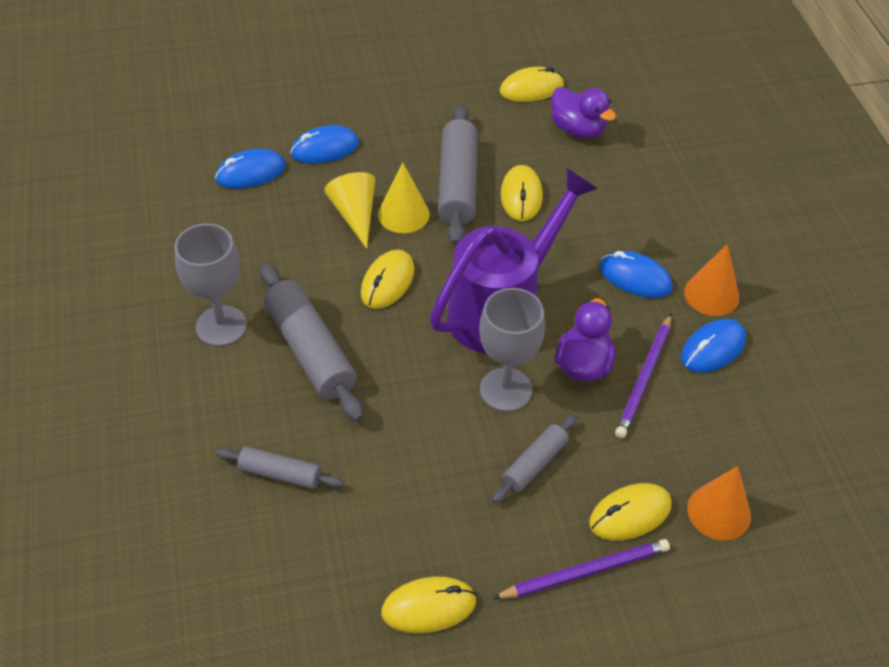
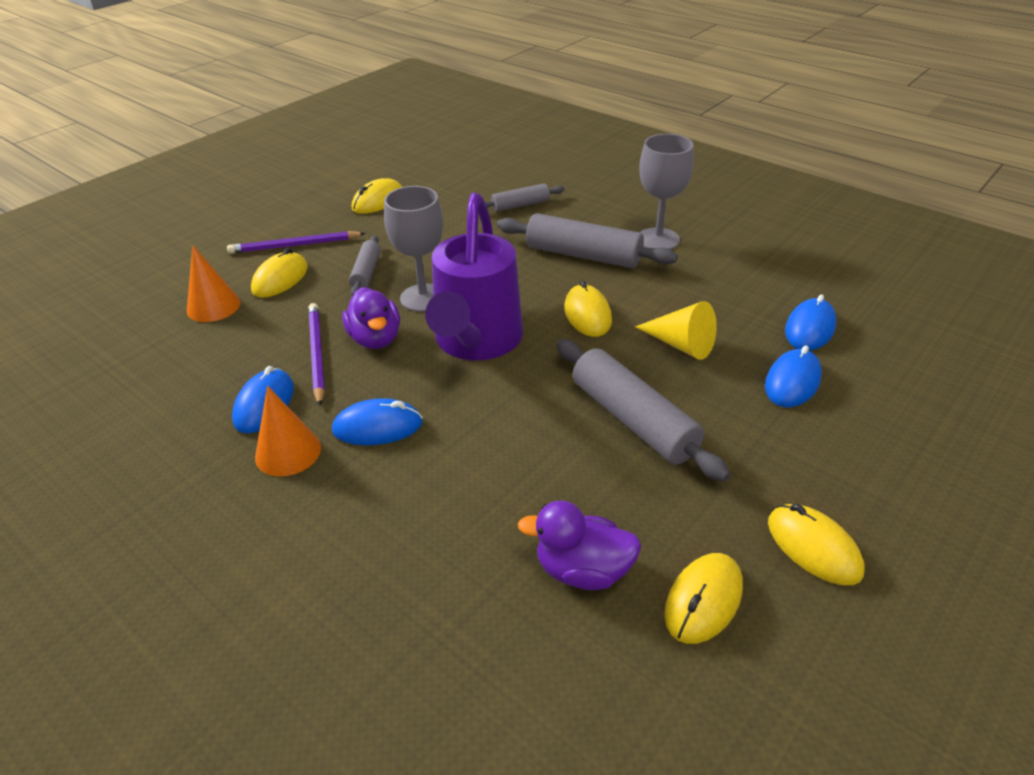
camera: 145 degrees right, 10 degrees down
yellow cone [378,162,430,233] -> none
purple pencil [493,539,670,599] -> purple pencil turned 45 degrees clockwise [227,231,366,254]
yellow mouse [501,165,543,221] -> yellow mouse moved to [768,504,865,585]

